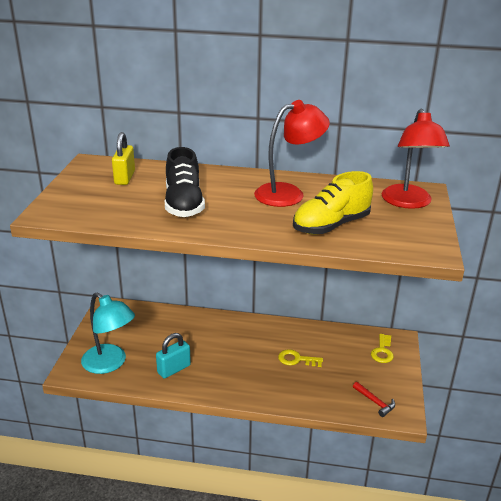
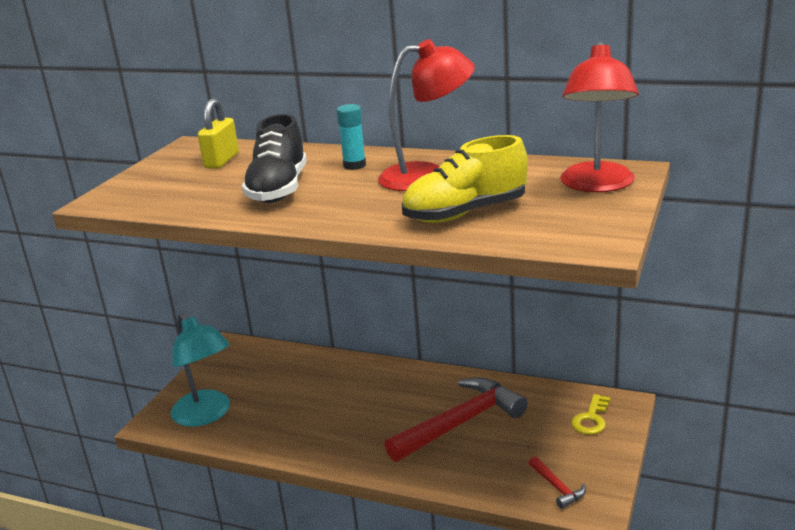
camera: 15 degrees right, 5 degrees down
turquoise padlock [156,333,191,379] -> none
yellow key [278,349,323,367] -> red hammer [384,378,528,462]
none -> turquoise glue stick [337,104,366,170]

